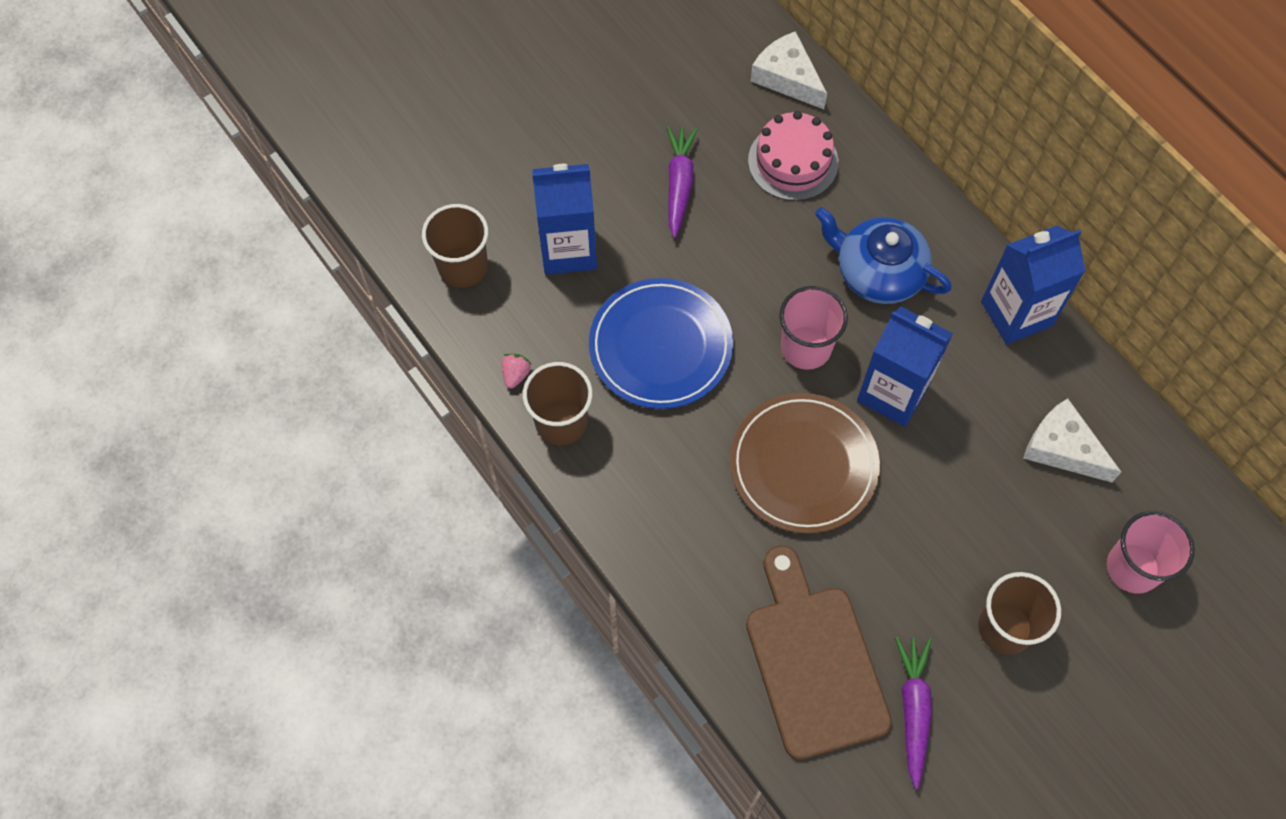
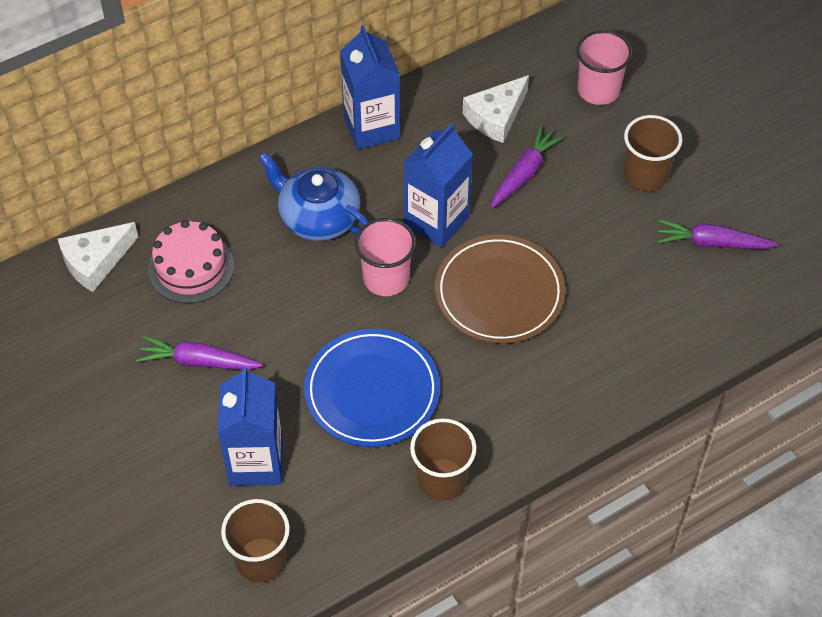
camera: 85 degrees left, 10 degrees down
pink strawberry [501,354,532,389] -> none
brown cutting board [746,545,892,760] -> none
blue teapot [815,207,952,304] -> blue teapot turned 90 degrees clockwise [258,152,369,241]
none -> purple carrot [491,125,564,208]

